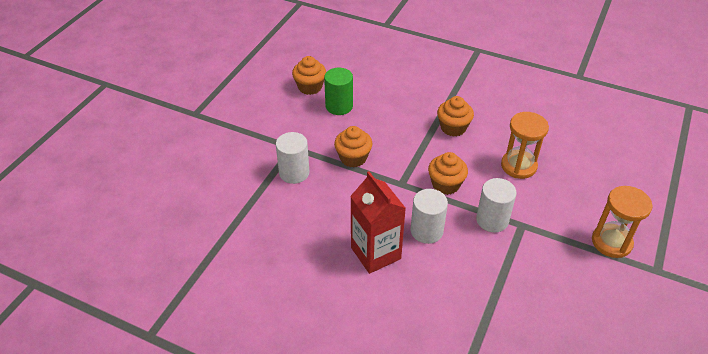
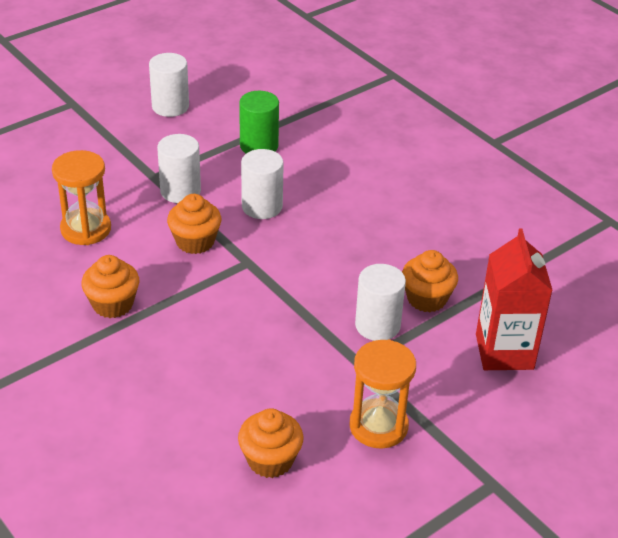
camera: 155 degrees left, 5 degrees down
green cylinder [324,68,353,115] -> green cylinder moved to [239,91,279,153]
orange cupcake [334,126,373,168] -> orange cupcake moved to [402,250,458,312]
red carton [350,172,406,274] -> red carton moved to [476,228,553,370]
orange hourglass [592,186,653,258] -> orange hourglass moved to [349,340,416,449]
none -> white cylinder [149,53,189,117]

